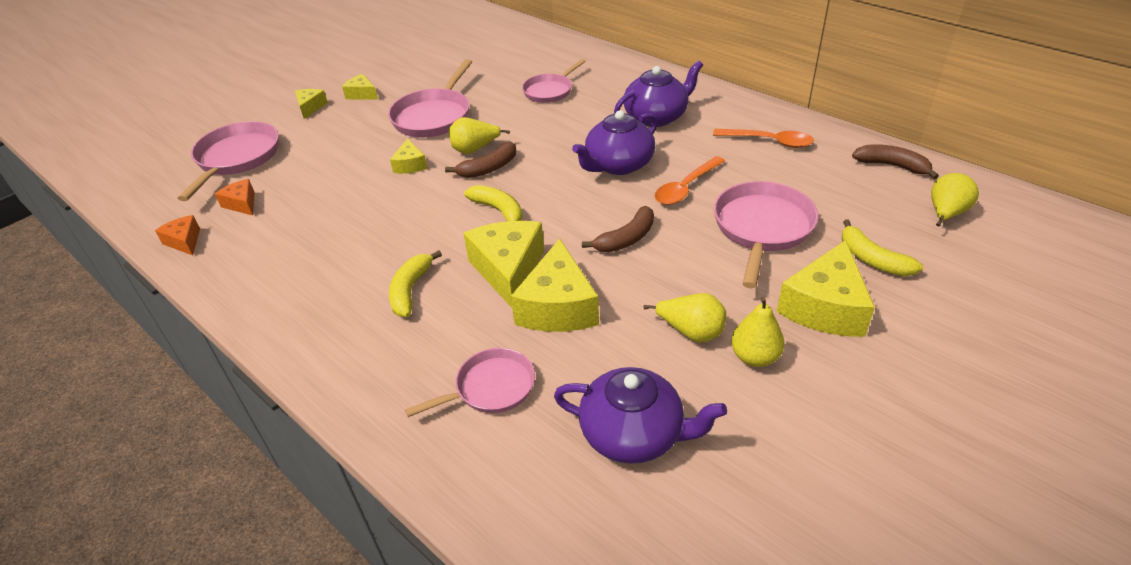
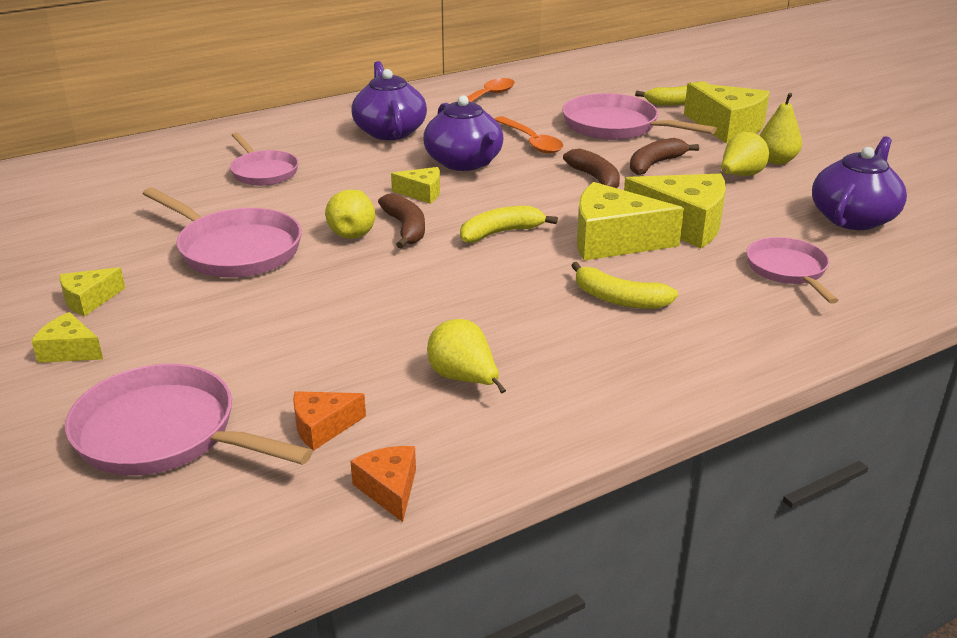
camera: 75 degrees left, 10 degrees down
orange cheese [155,215,200,255] -> orange cheese turned 90 degrees clockwise [350,446,416,522]
yellow cheese [390,139,428,174] -> yellow cheese moved to [391,167,440,204]
brown banana [852,144,939,179] -> brown banana moved to [630,138,699,175]
yellow pear [931,173,979,226] -> yellow pear moved to [427,319,506,394]

